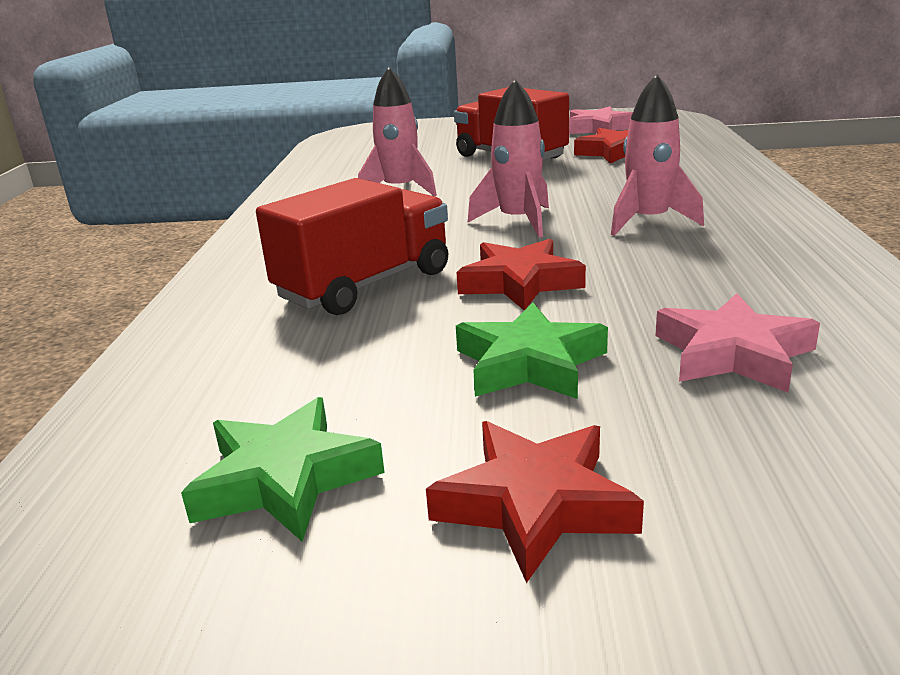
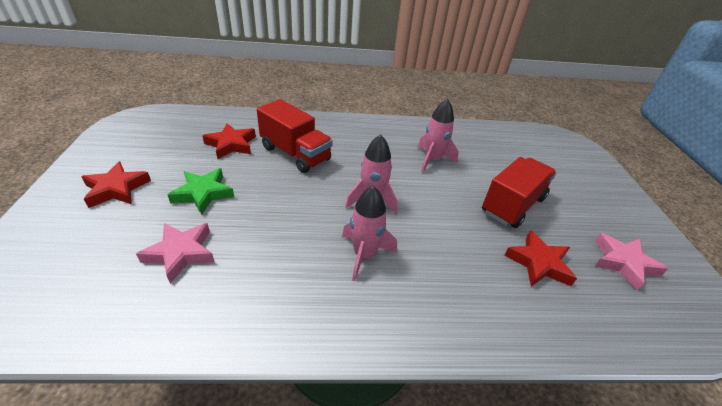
camera: 80 degrees right, 15 degrees up
green star [181,397,385,542] -> none
red star [456,239,586,310] -> red star moved to [202,123,256,159]

